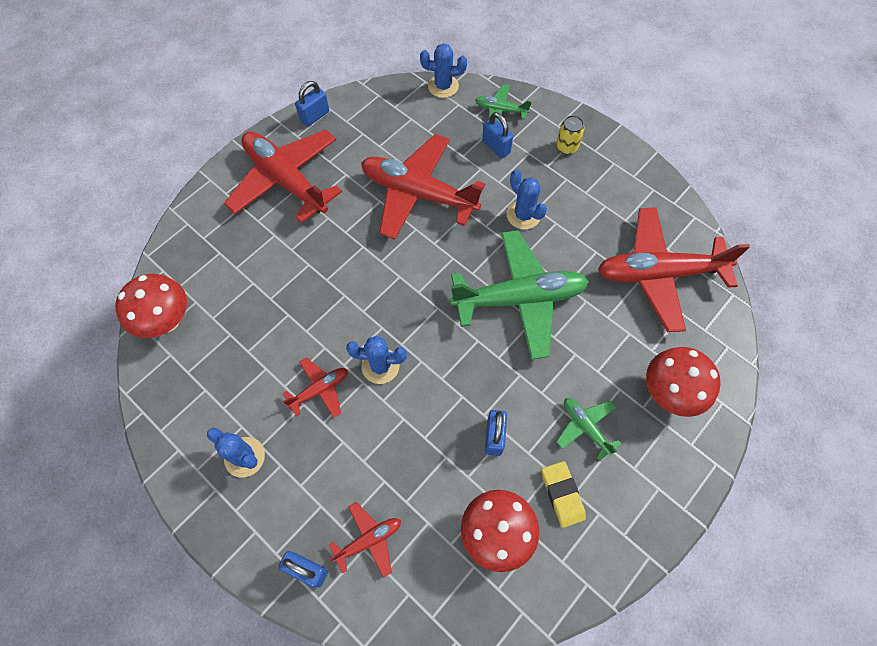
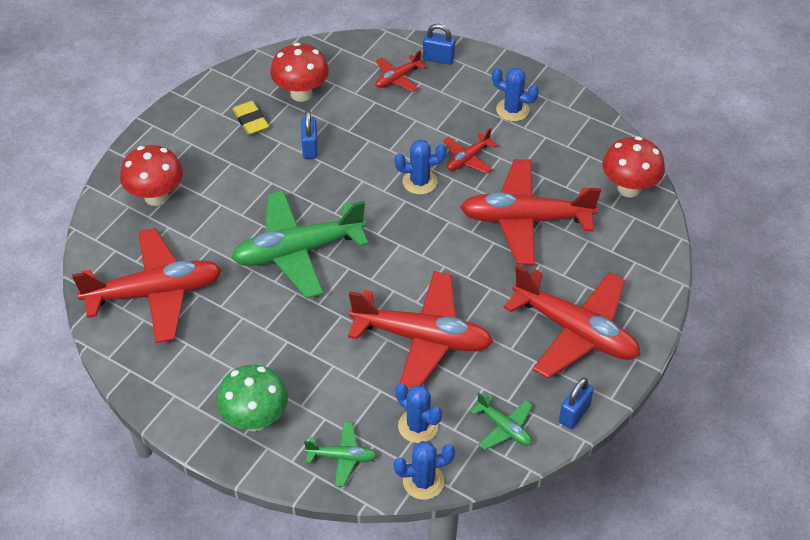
camera: 170 degrees right, 15 degrees down
blue padlock [482,112,513,159] -> none
blue cactus [507,170,547,230] -> blue cactus moved to [395,383,442,443]
yellow can [556,115,585,155] -> green mushroom [216,365,288,431]
green plane [556,398,621,461] -> green plane moved to [470,392,533,450]
none -> red plane [460,159,601,265]

